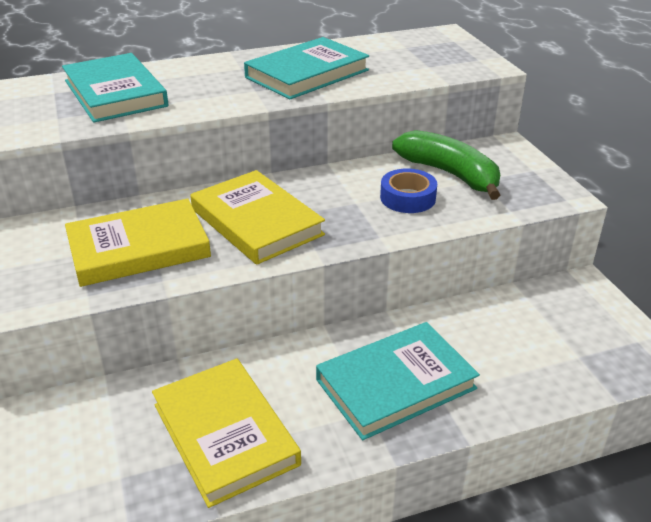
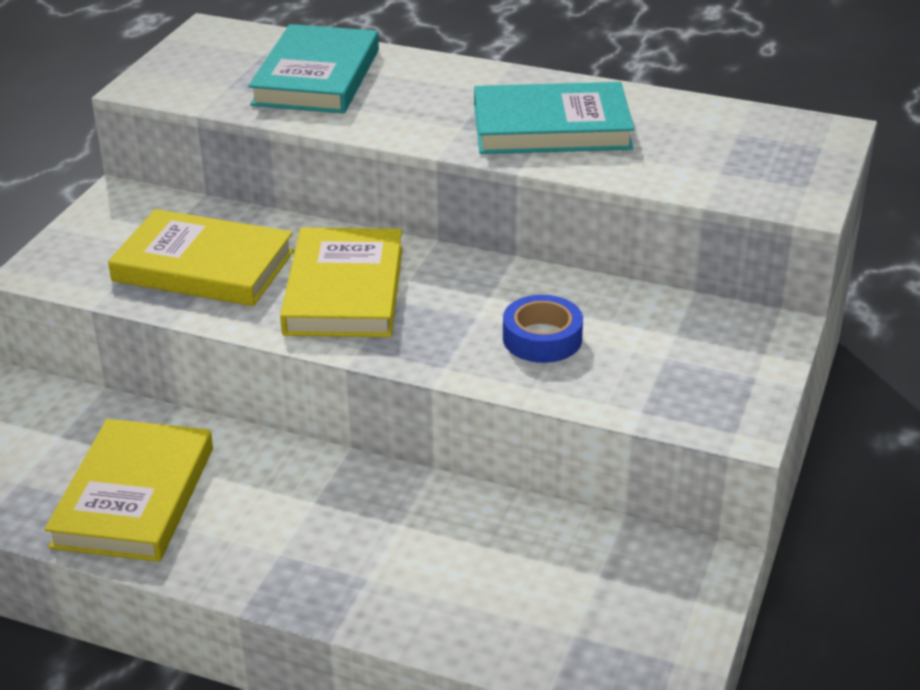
camera: 40 degrees right, 0 degrees up
turquoise book [316,322,480,440] -> none
green banana [392,130,500,200] -> none

